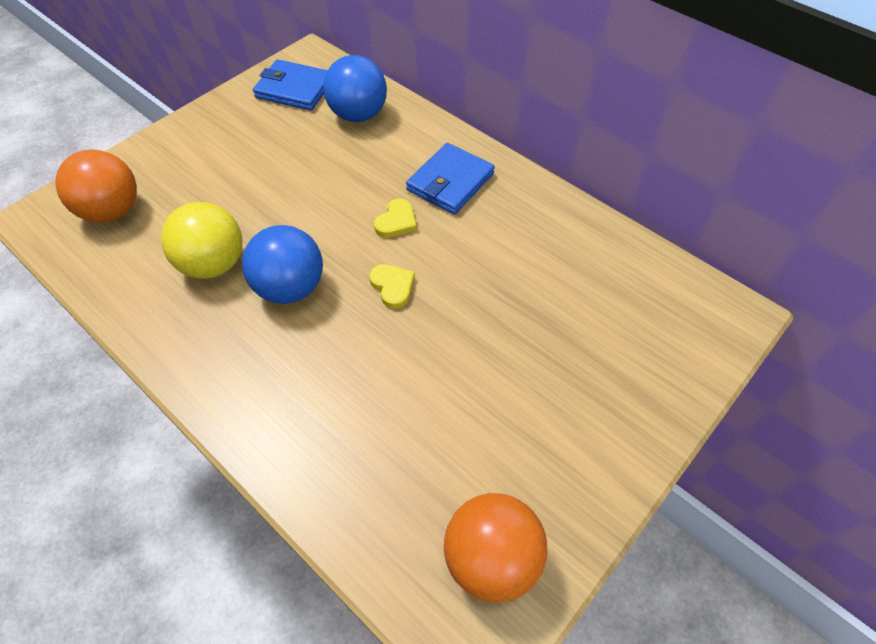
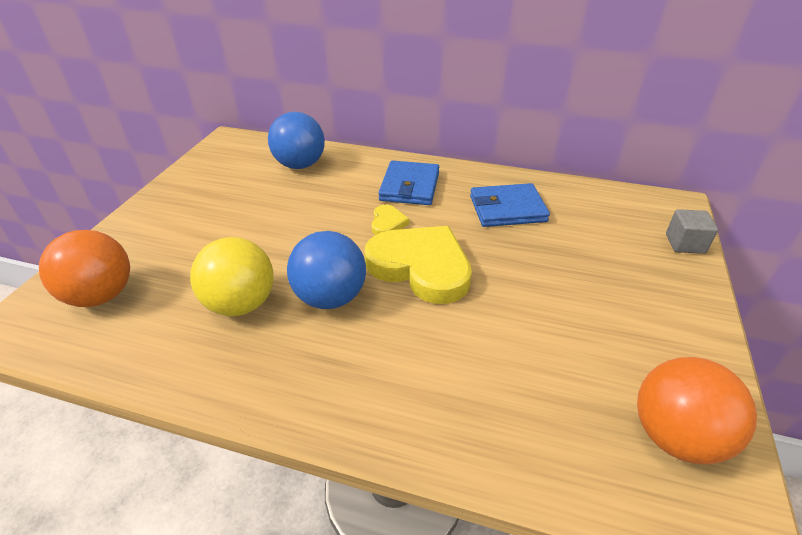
camera: 25 degrees left, 15 degrees down
blue wallet [253,59,328,111] -> blue wallet moved to [470,183,550,227]
yellow heart [369,264,415,309] -> yellow heart [365,226,472,304], size x2.28
none -> grey cube [666,209,718,254]

